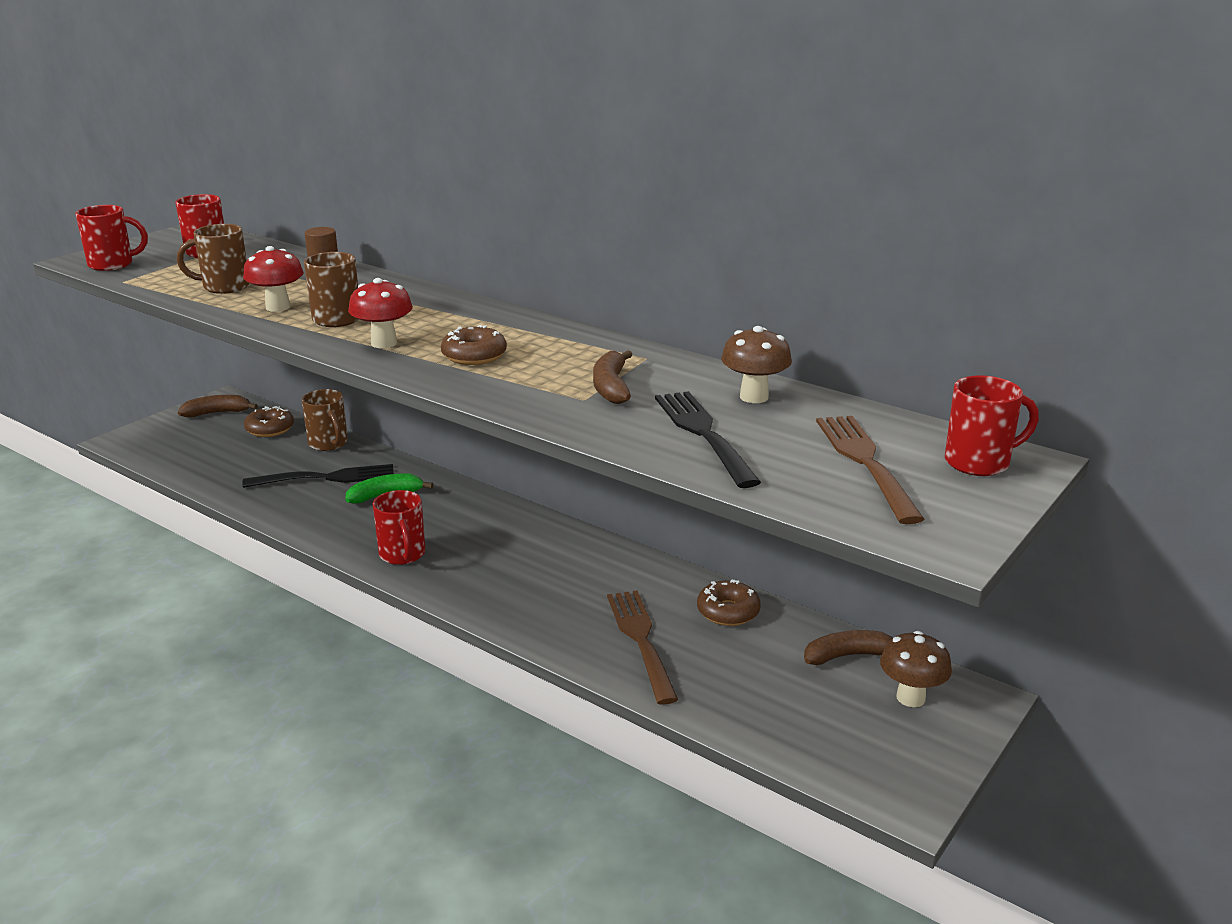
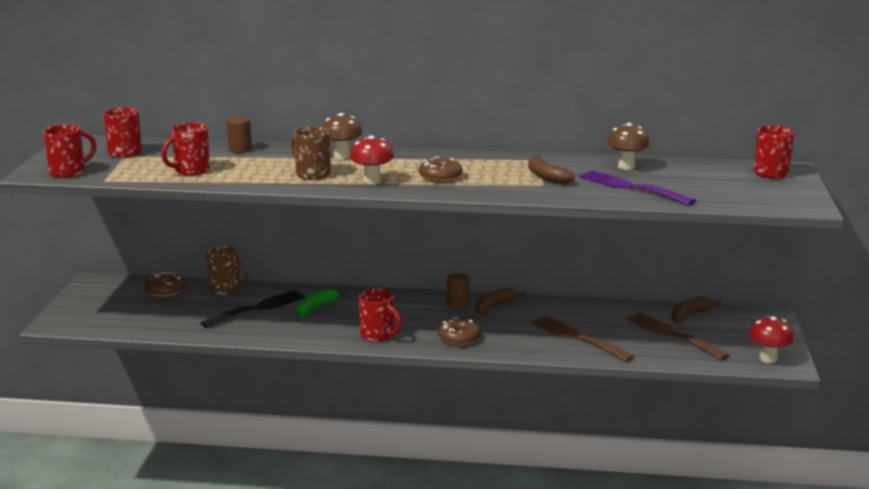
camera: 30 degrees left, 5 degrees down
brown mug [177,224,249,294] -> red mug [161,122,210,176]
brown banana [178,395,258,417] -> brown banana moved to [475,288,527,315]
red mushroom [243,246,304,312] -> red mushroom moved to [749,316,794,363]
black fork [655,391,761,488] -> purple fork [579,170,696,205]
brown donut [697,579,761,626] -> brown donut moved to [438,317,480,345]
brown fork [816,416,924,524] -> brown fork moved to [626,312,729,360]
brown mushroom [880,631,952,707] -> brown mushroom moved to [322,113,362,159]
none -> brown cylinder [447,273,469,309]

